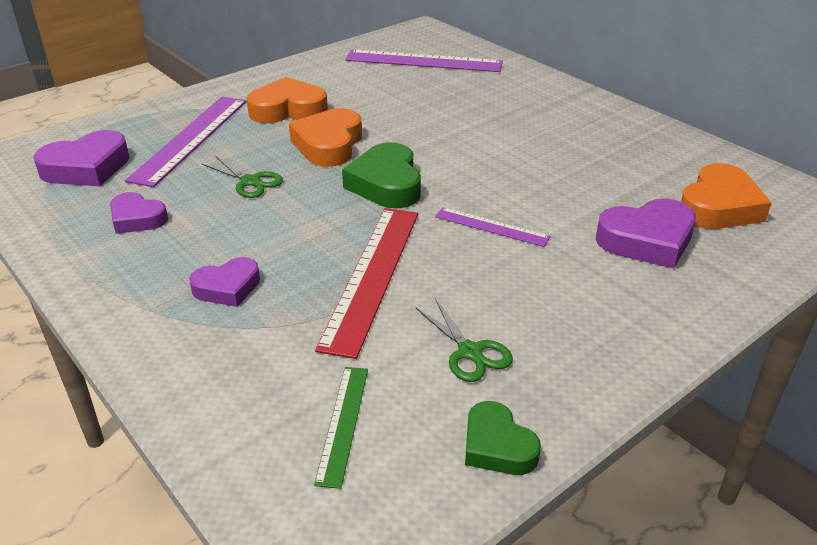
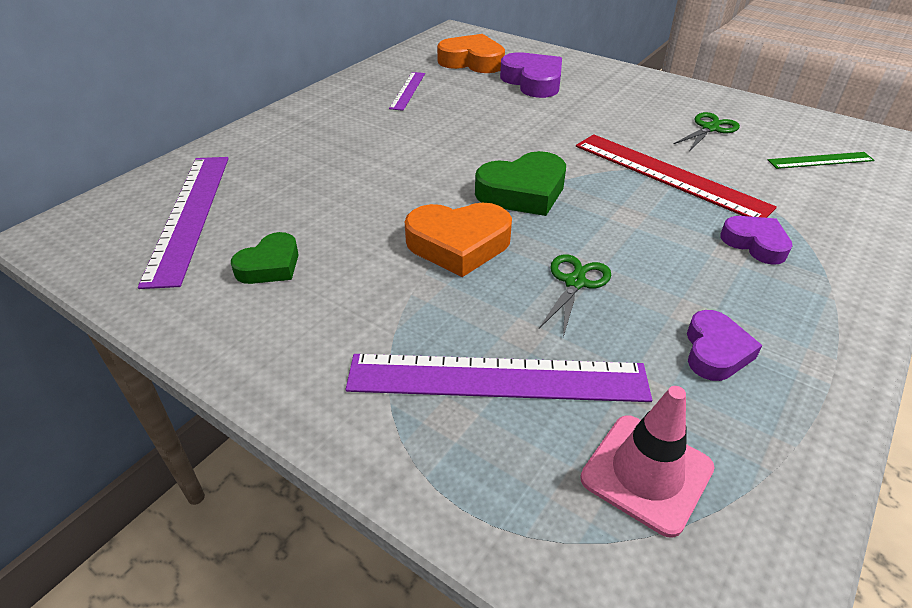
camera: 105 degrees left, 5 degrees up
purple heart [34,130,130,186] -> pink traffic cone [580,386,715,538]
orange heart [246,77,328,123] -> none
red ruler [315,208,418,359] -> red ruler turned 45 degrees clockwise [576,134,777,218]
purple ruler [435,207,551,247] -> purple ruler moved to [389,72,425,111]
green heart [465,401,541,475] -> green heart moved to [231,232,299,284]

